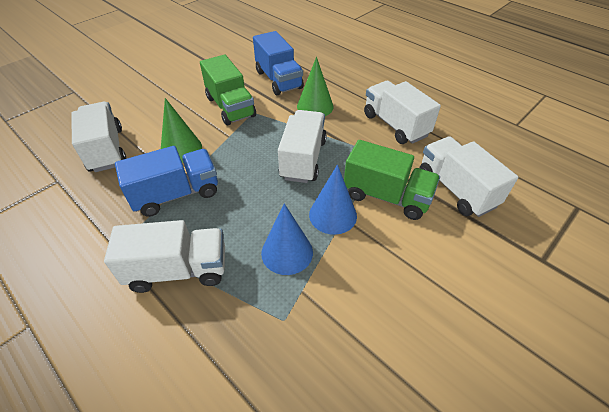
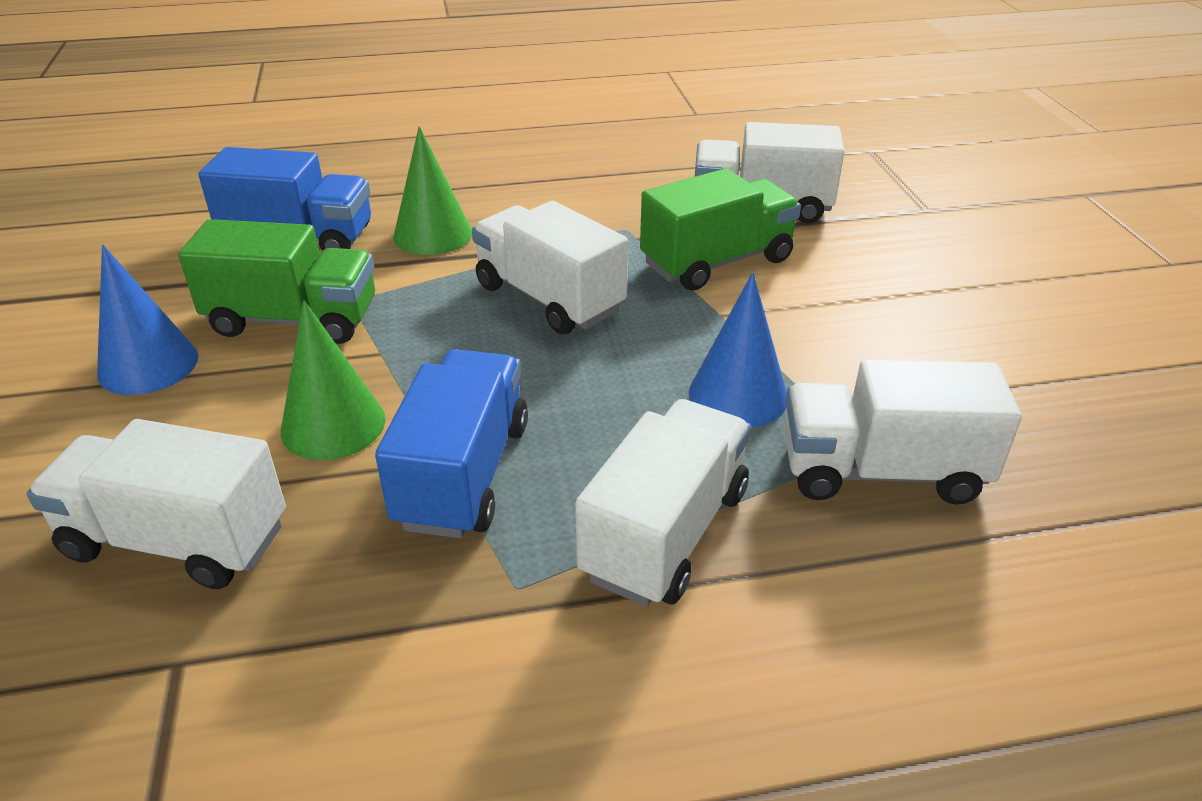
camera: 55 degrees left, 10 degrees down
blue cone [309,164,357,235] -> blue cone moved to [97,245,198,395]
white truck [364,81,441,144] -> white truck moved to [784,359,1022,505]

